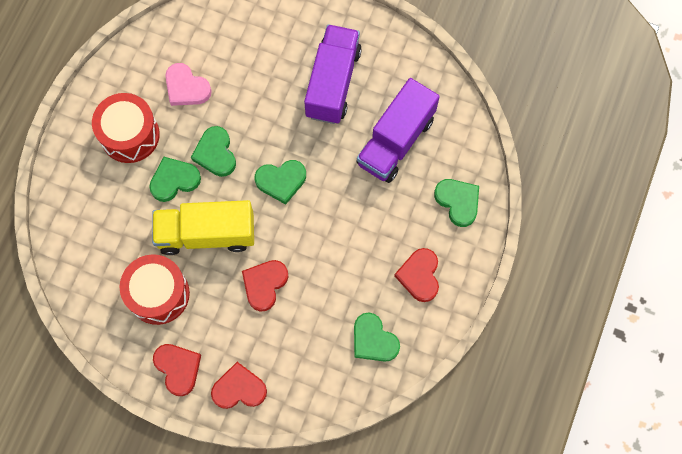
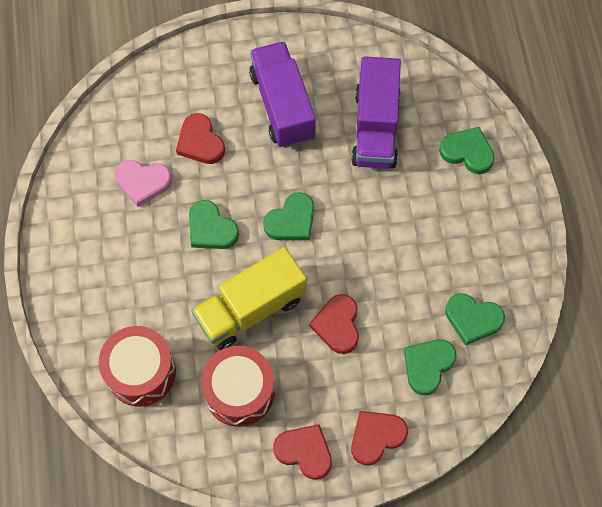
camera: 30 degrees left, 5 degrees down
red drum [92,93,160,163] -> red drum moved to [99,326,176,406]
green heart [149,157,201,202] -> green heart moved to [404,339,456,395]
red heart [394,248,439,302] -> red heart moved to [176,113,225,164]

